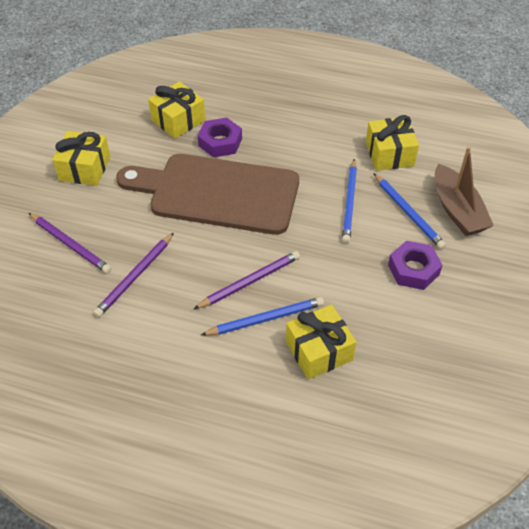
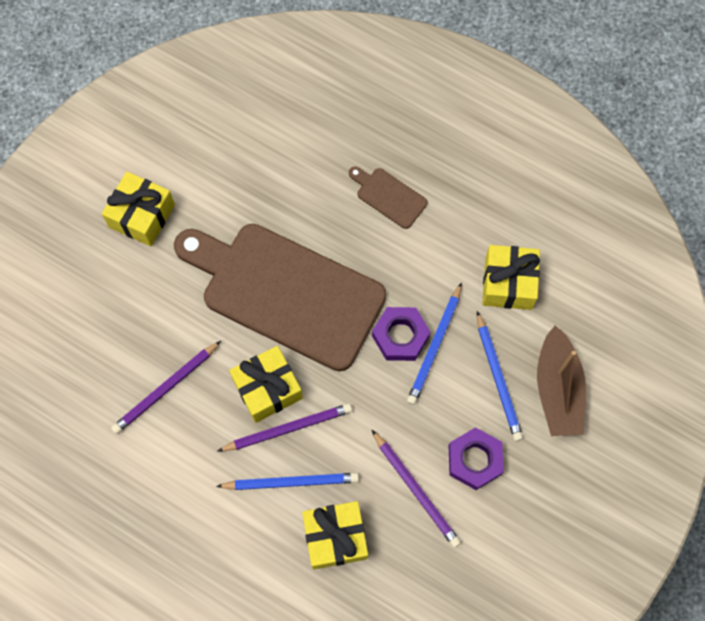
camera: 15 degrees right, 20 degrees up
purple pencil [29,213,112,274] -> purple pencil moved to [372,430,461,548]
yellow gift [148,81,206,139] -> yellow gift moved to [229,346,303,423]
purple nut [198,117,242,158] -> purple nut moved to [372,307,431,361]
none -> brown cutting board [349,166,428,229]

